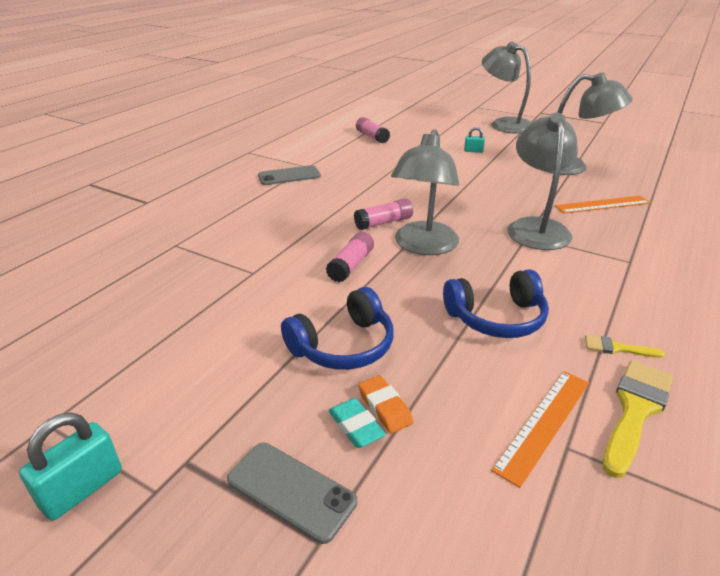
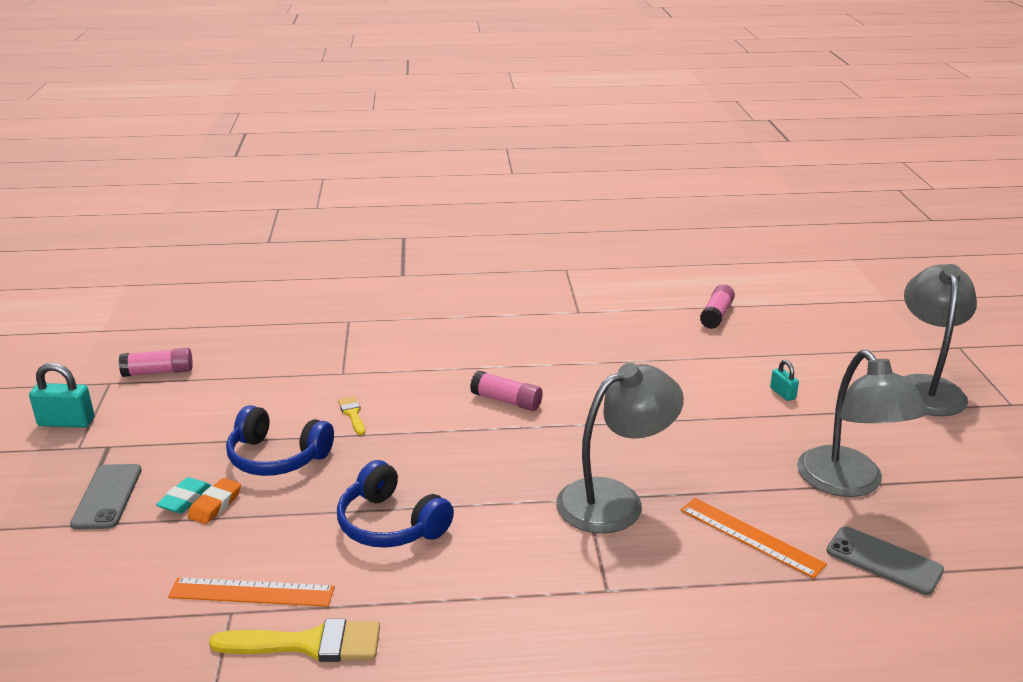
camera: 55 degrees right, 5 degrees down
grey phone [258,165,321,185] -> grey phone moved to [826,526,944,595]
pink glue stick [326,232,374,282] -> pink glue stick moved to [119,348,193,377]
grey lamp [391,130,459,255] -> none
yellow brush [585,335,665,358] -> yellow brush moved to [338,396,365,435]

